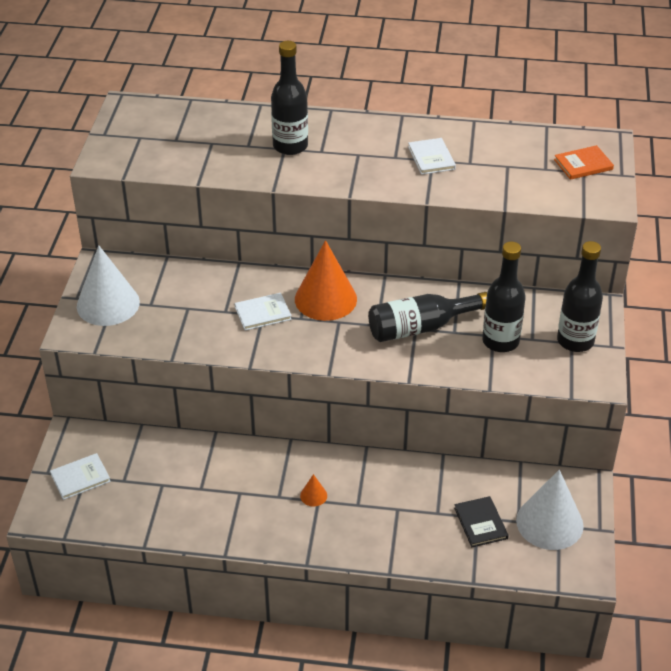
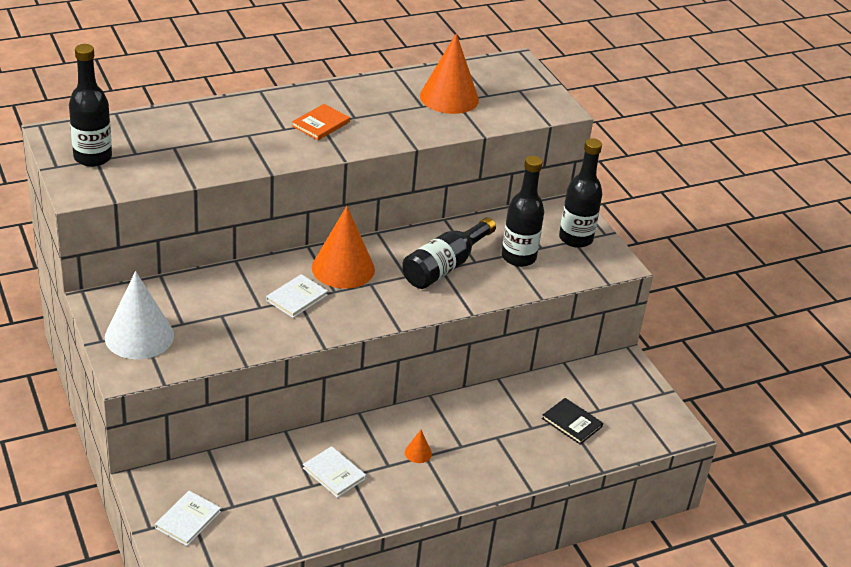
camera: 35 degrees left, 5 degrees down
black bottle [271,41,308,155] -> black bottle moved to [69,44,112,167]
white book [408,138,456,175] -> white book moved to [303,446,366,498]
white cone [516,469,584,550] -> none
orange book [554,145,614,180] -> orange book moved to [292,104,350,140]
none -> orange cone [420,33,479,114]

